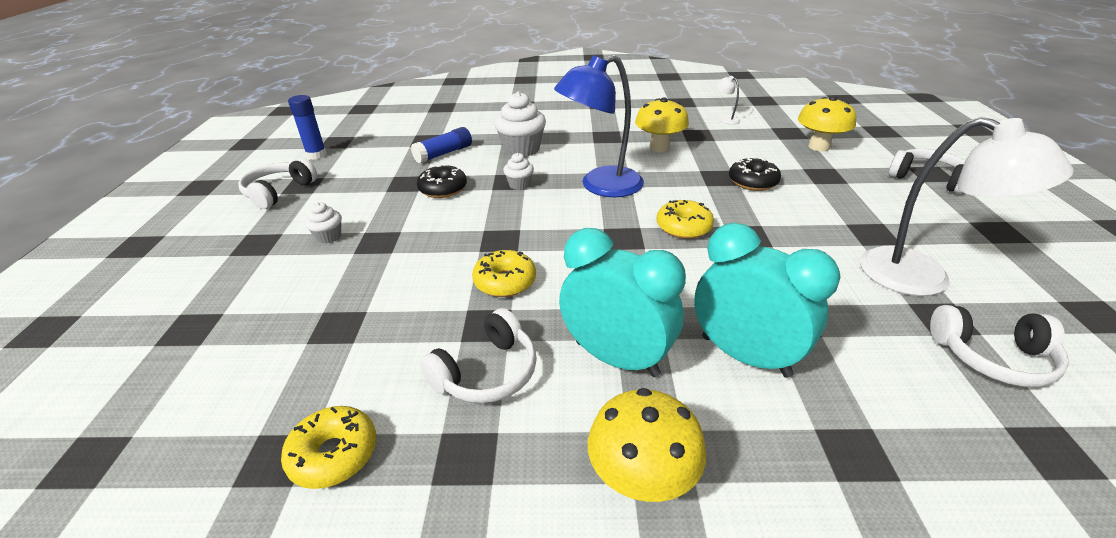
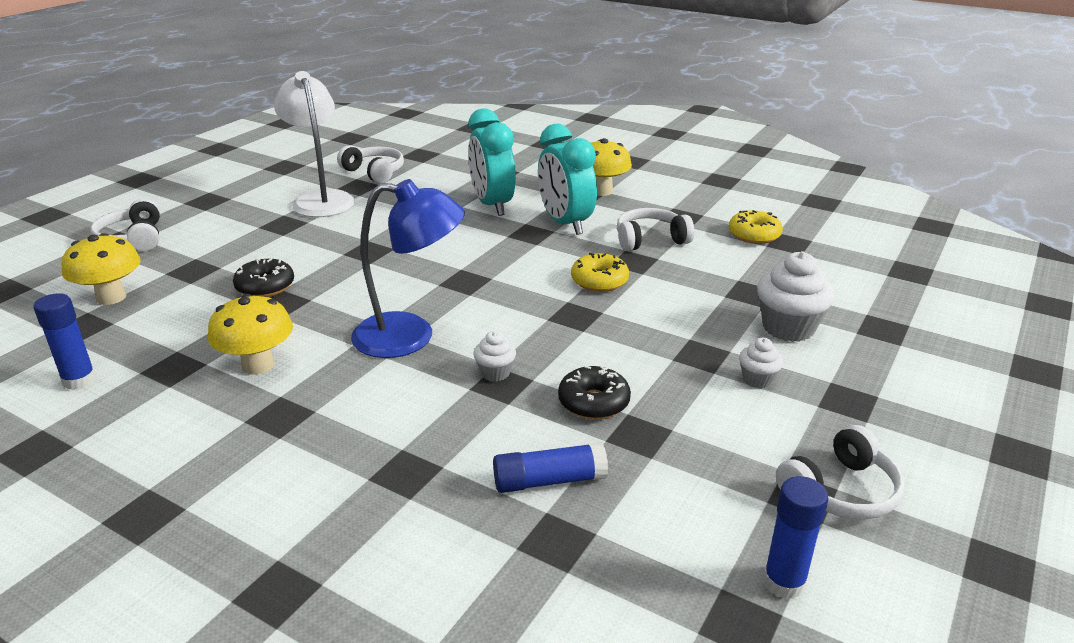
camera: 150 degrees left, 5 degrees down
white cupcake [494,91,546,157] -> white cupcake moved to [757,251,835,342]
yellow donut [657,200,714,239] -> none
white lamp [717,76,740,124] -> blue glue stick [34,293,97,390]

